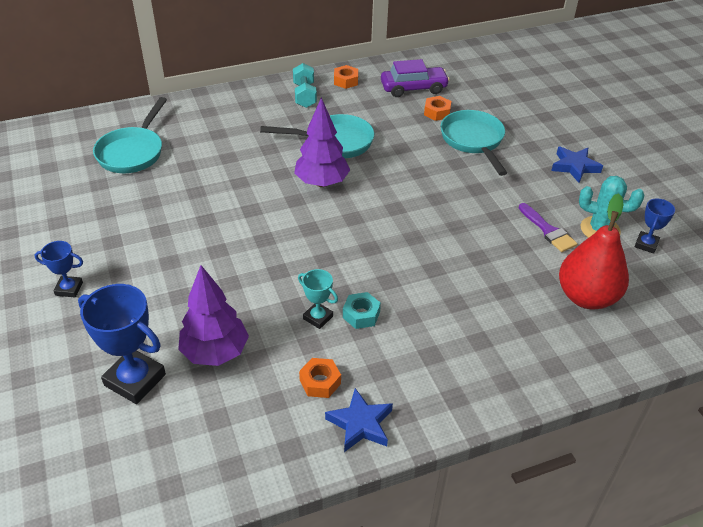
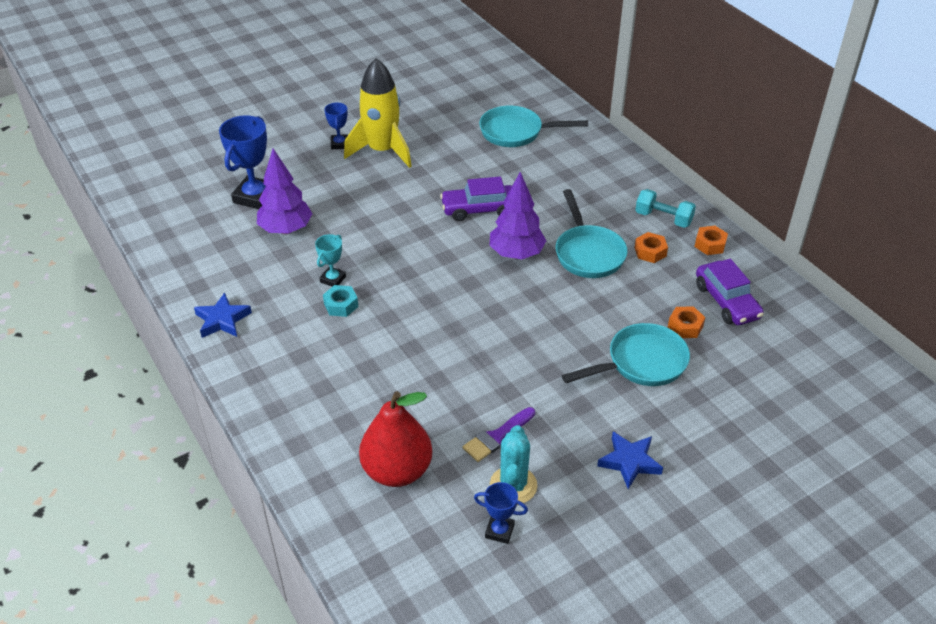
camera: 80 degrees right, 0 degrees up
turquoise dumbbell [293,63,317,108] -> turquoise dumbbell turned 45 degrees clockwise [635,189,696,228]
orange nut [299,358,341,398] -> orange nut moved to [634,232,668,263]
none -> yellow rocket [344,58,412,168]
none -> purple car [440,177,512,221]

